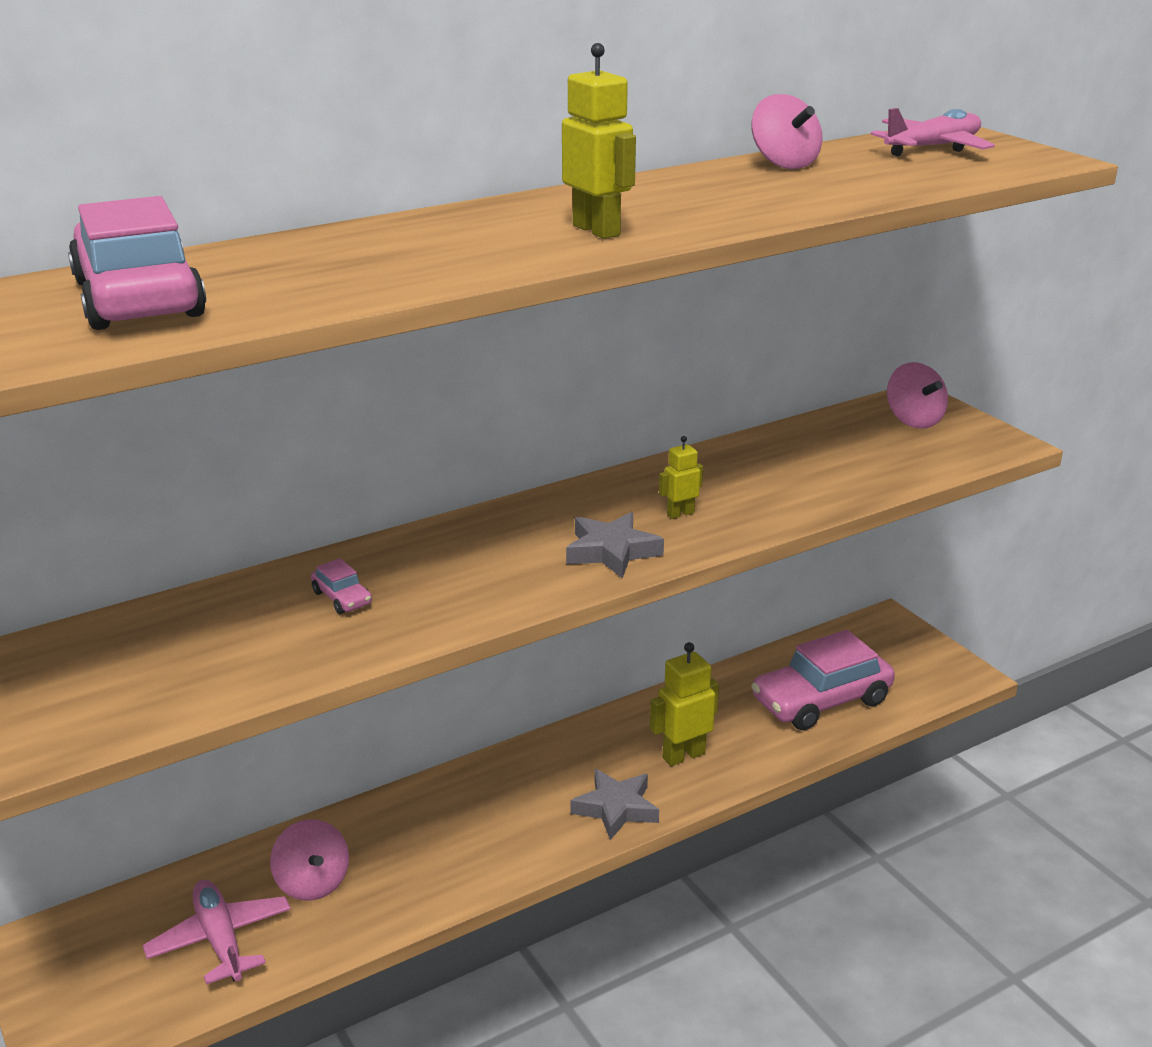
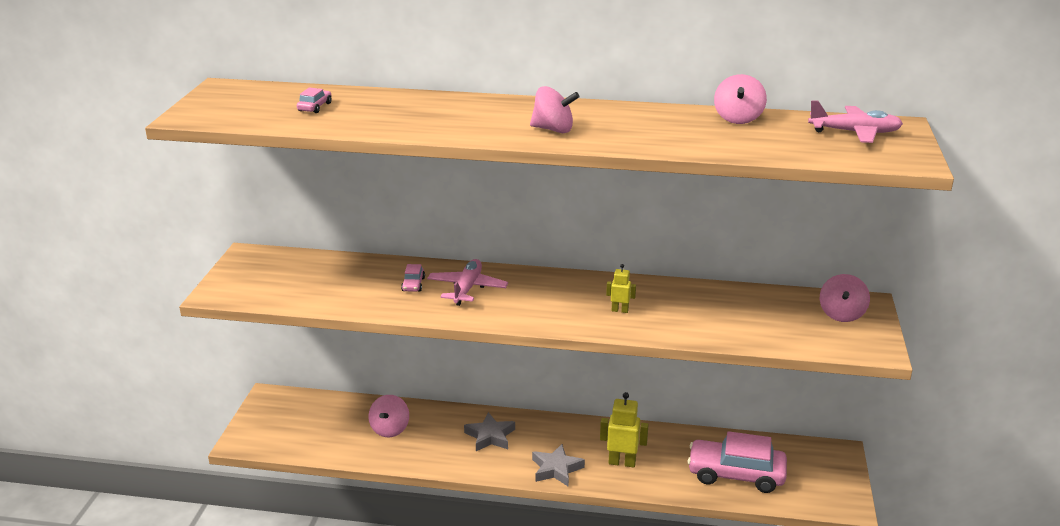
camera: 40 degrees right, 0 degrees up
pink car [68,196,206,330] -> pink car [297,87,332,113], size x0.41
pink plane [143,880,291,985] -> pink plane moved to [427,259,508,306]
yellow robot [562,43,636,239] -> pink spinning top [530,86,580,133]
grey star [566,512,664,578] -> grey star moved to [464,412,515,451]

